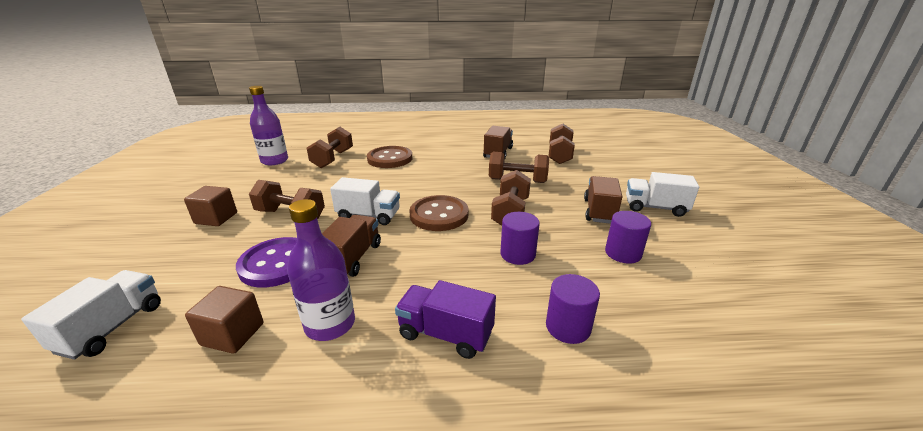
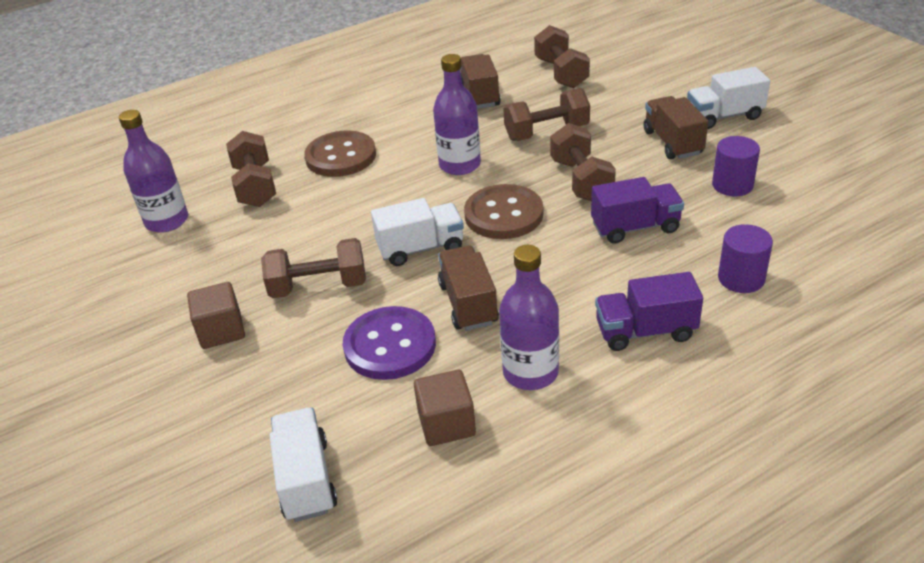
camera: 25 degrees left, 10 degrees up
purple cylinder [500,212,540,265] -> purple truck [591,177,684,244]
none -> purple bottle [433,54,481,175]

